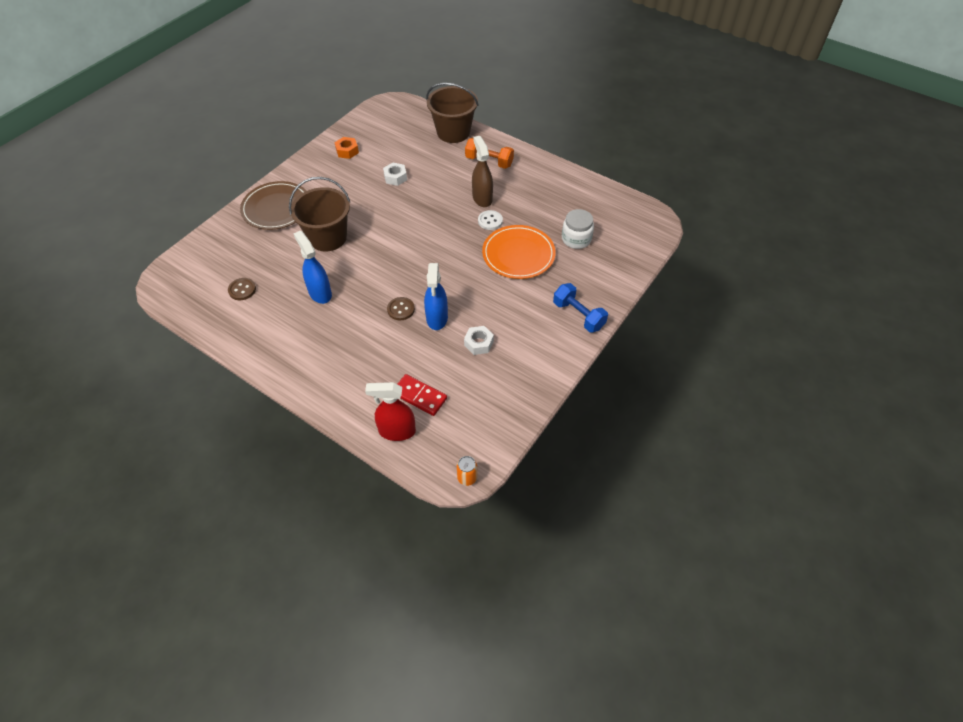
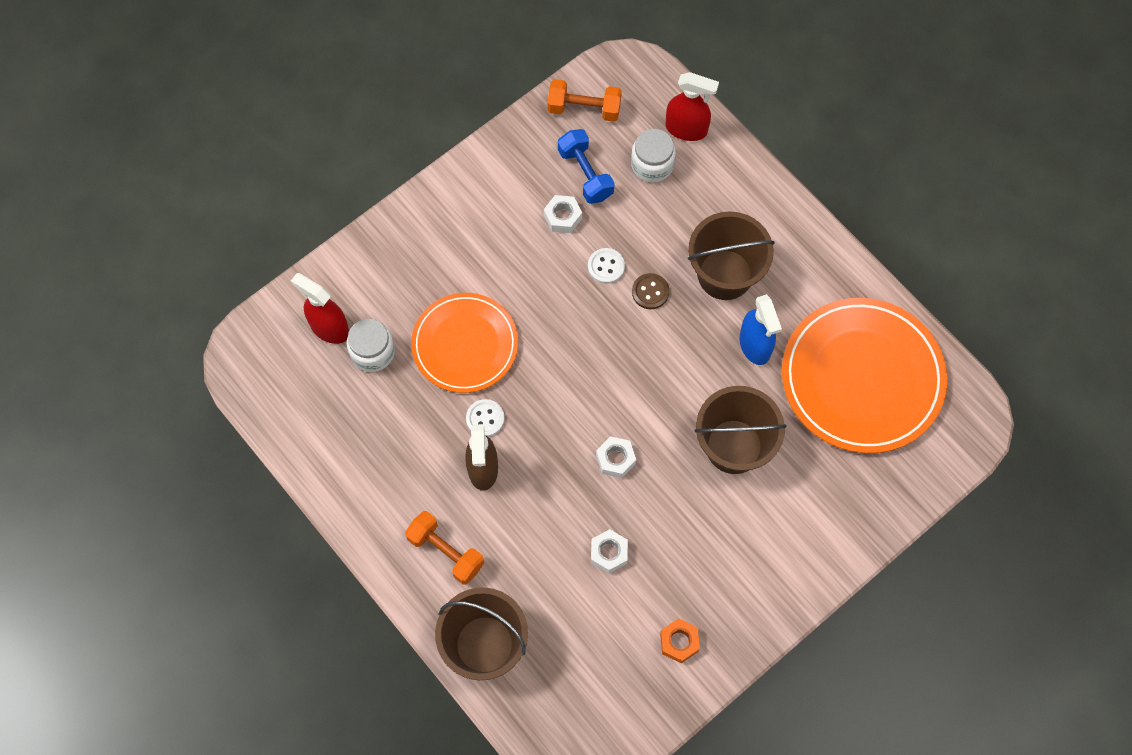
camera: 165 degrees left, 15 degrees up
brown button [228,278,256,300] -> orange plate [782,298,947,453]
brown plate [240,181,306,230] -> none
red domino [398,374,447,416] -> white jar [631,129,676,182]
blue spray bottle [424,263,448,330] -> white button [588,248,625,284]
orange can [457,456,477,486] -> none
blue dumbbell [553,283,608,333] -> blue dumbbell moved to [558,129,615,204]
none -> red spray bottle [291,273,349,344]
none -> orange dumbbell [548,79,622,122]
none -> white nut [596,436,636,478]
none -> brown bucket [688,212,775,300]

